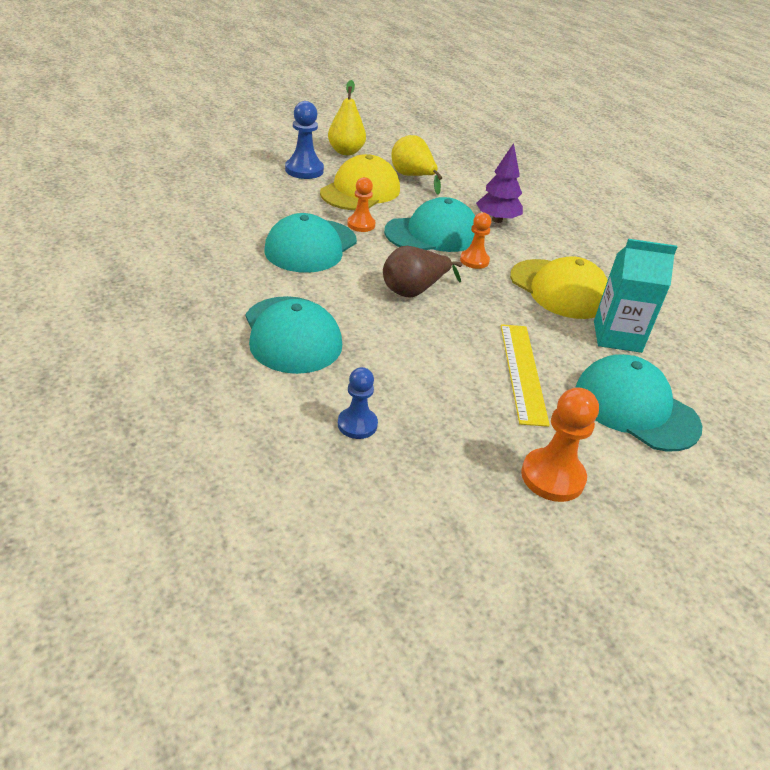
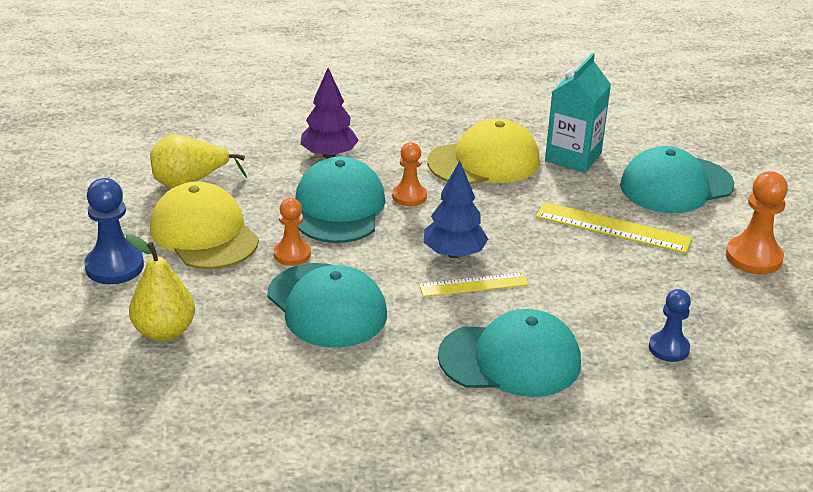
camera: 65 degrees left, 5 degrees down
yellow pear [328,80,366,155] -> yellow pear moved to [126,234,195,341]
brown pear [383,246,462,298] -> blue tree [424,161,488,258]
none -> yellow ruler [419,273,529,297]

